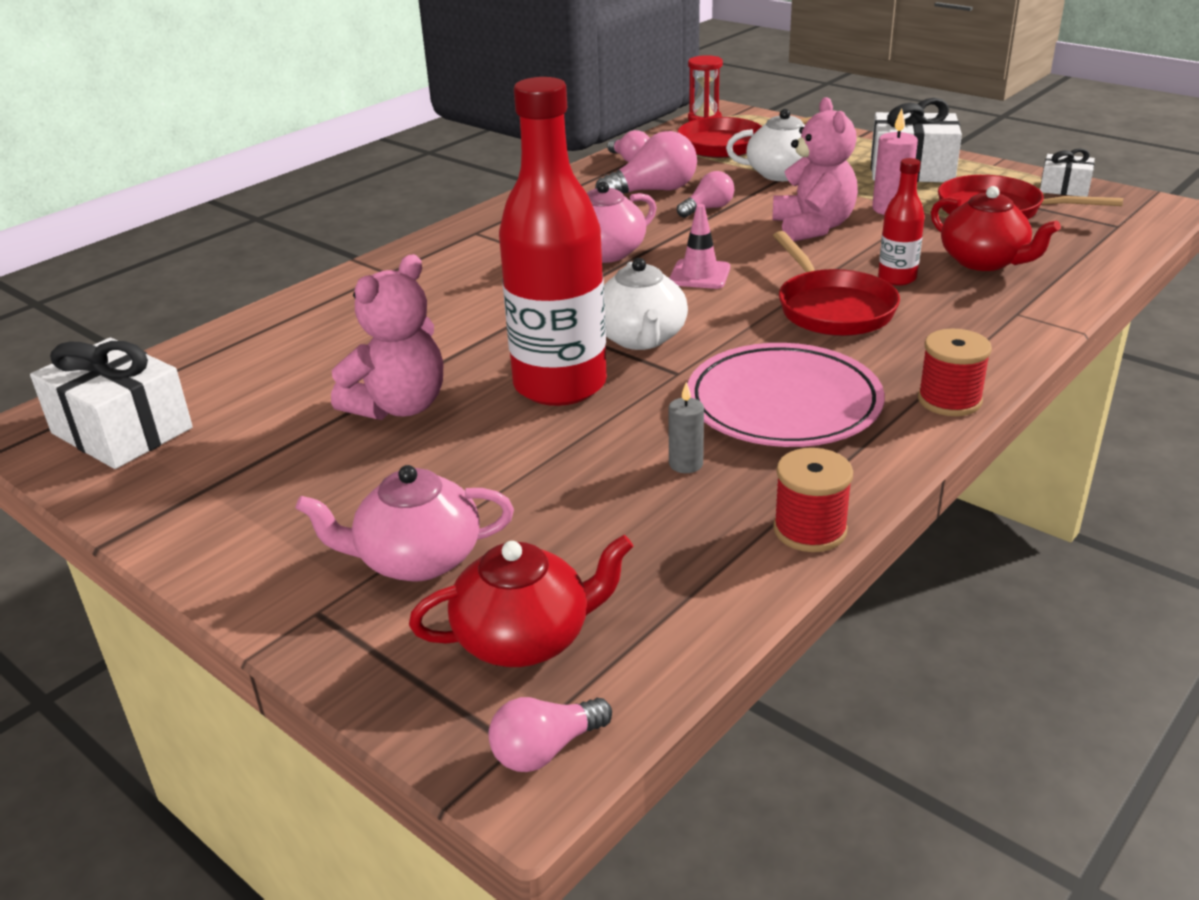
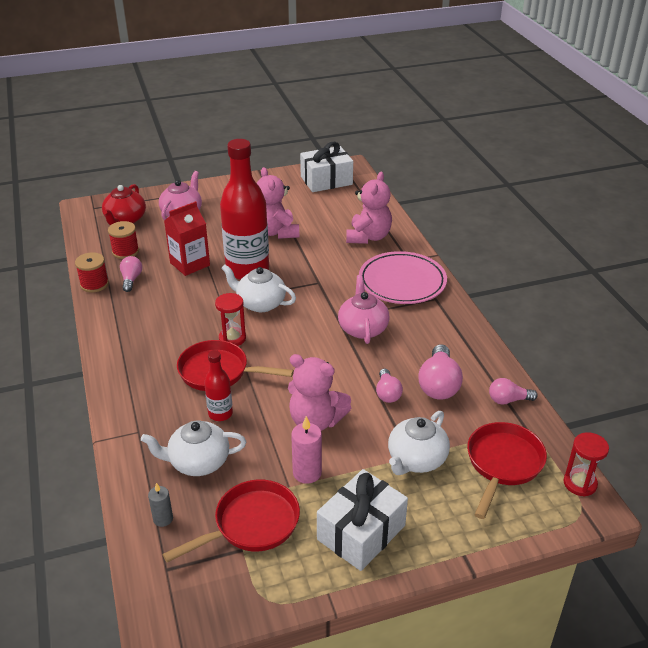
camera: 120 degrees right, 5 degrees up
pink light bulb [488,697,612,772] -> pink light bulb moved to [120,256,142,292]
grey candle [668,382,704,473] -> grey candle moved to [148,483,173,527]
pink traffic cone [669,204,730,289] -> none
pink plate [687,343,885,447] -> pink plate moved to [359,251,447,304]
red spool [918,329,992,416] -> red spool moved to [108,221,139,259]
red teapot [931,186,1061,271] -> white teapot [141,421,246,476]
white gift [1040,148,1095,197] -> none
none -> red carton [164,201,210,276]
none -> red hourglass [215,293,246,346]
none -> pink teddy bear [346,172,392,244]

